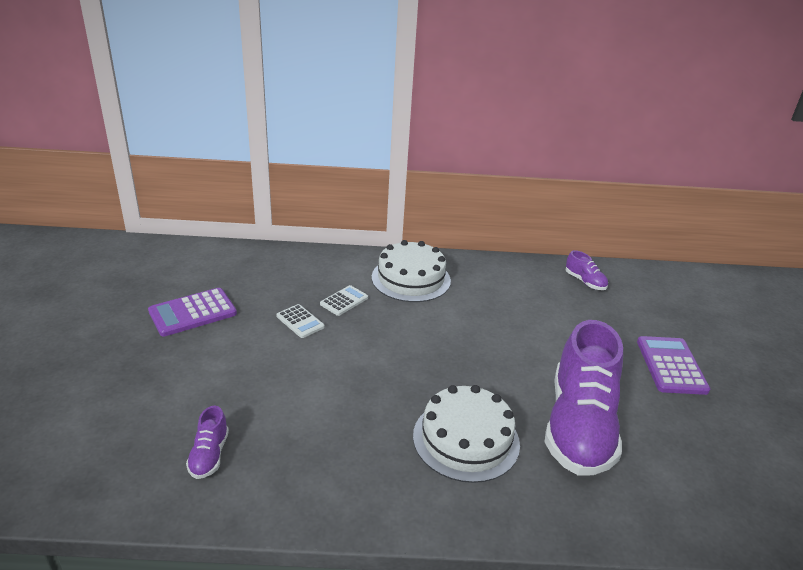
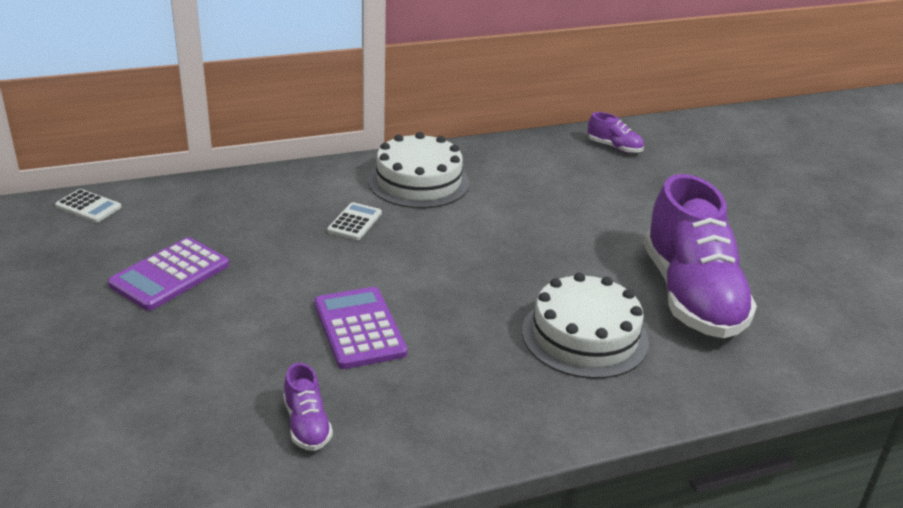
camera: 20 degrees left, 0 degrees up
white calculator [276,304,325,338] -> white calculator moved to [55,189,122,223]
purple calculator [637,336,710,395] -> purple calculator moved to [314,287,407,369]

